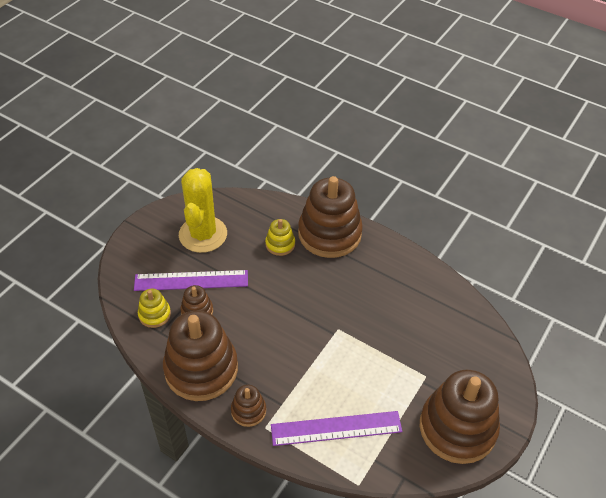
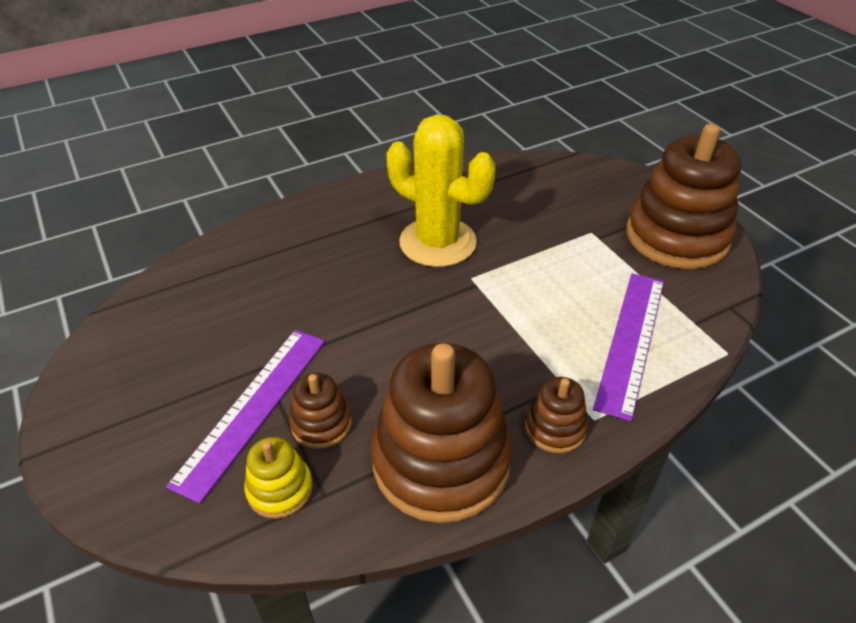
camera: 60 degrees left, 5 degrees down
yellow cactus [179,168,227,253] -> yellow cactus moved to [387,114,496,267]
yellow stacking toy [265,219,295,256] -> none
brown stacking toy [298,176,363,258] -> none

